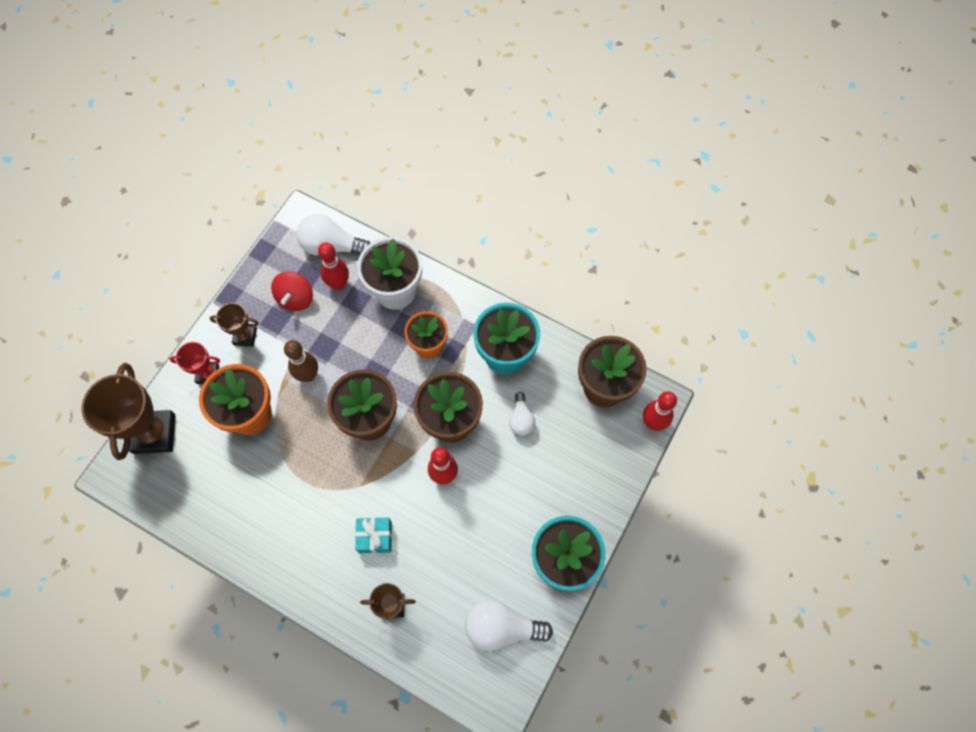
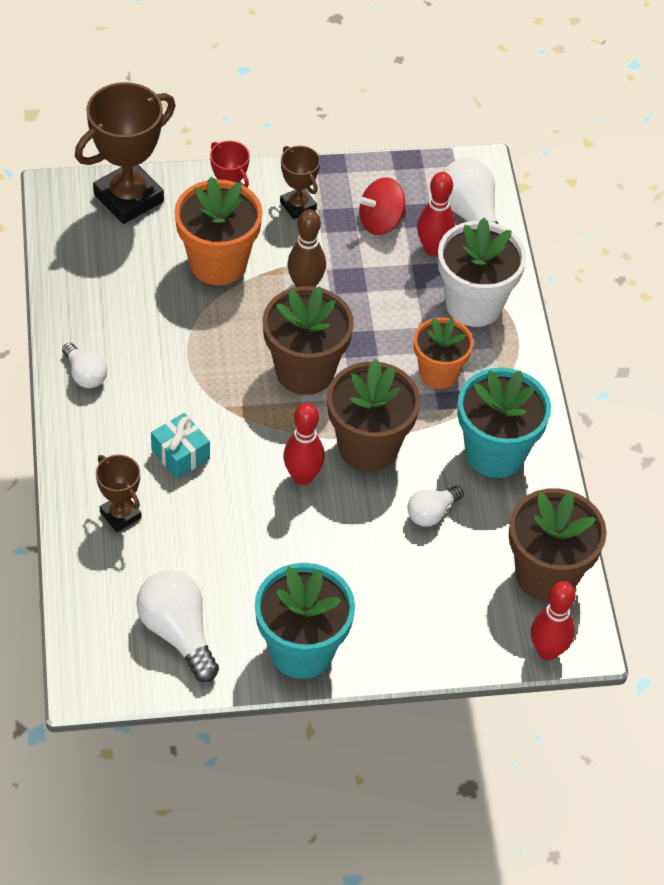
camera: 50 degrees right, 15 degrees down
none -> white light bulb [62,343,107,388]

